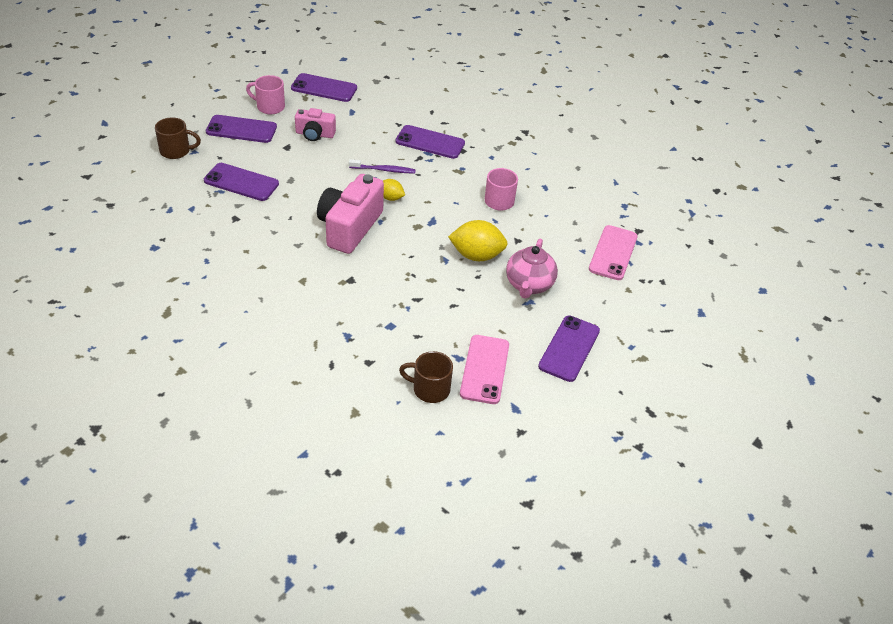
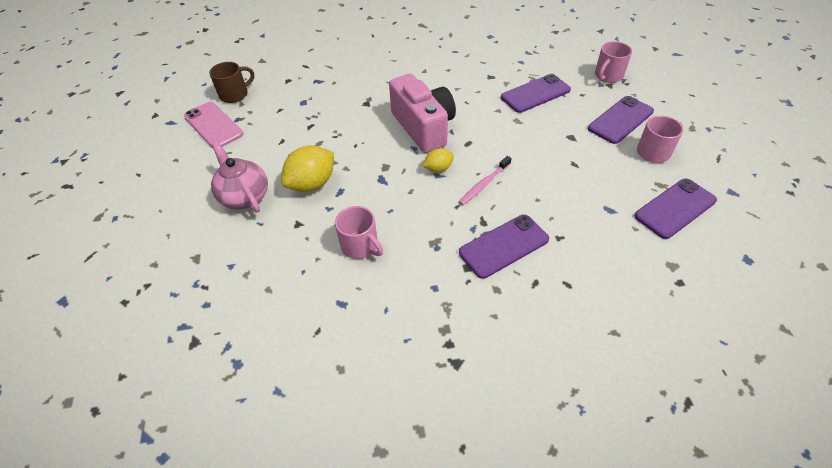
camera: 135 degrees right, 5 degrees up
brown mug [155,118,201,159] -> pink mug [595,41,632,83]
pink camera [295,108,336,141] -> none
purple toothbrush [349,159,416,174] -> pink toothbrush [459,156,511,205]
purple phone [538,316,600,382] -> none
pink phone [589,225,638,280] -> none

